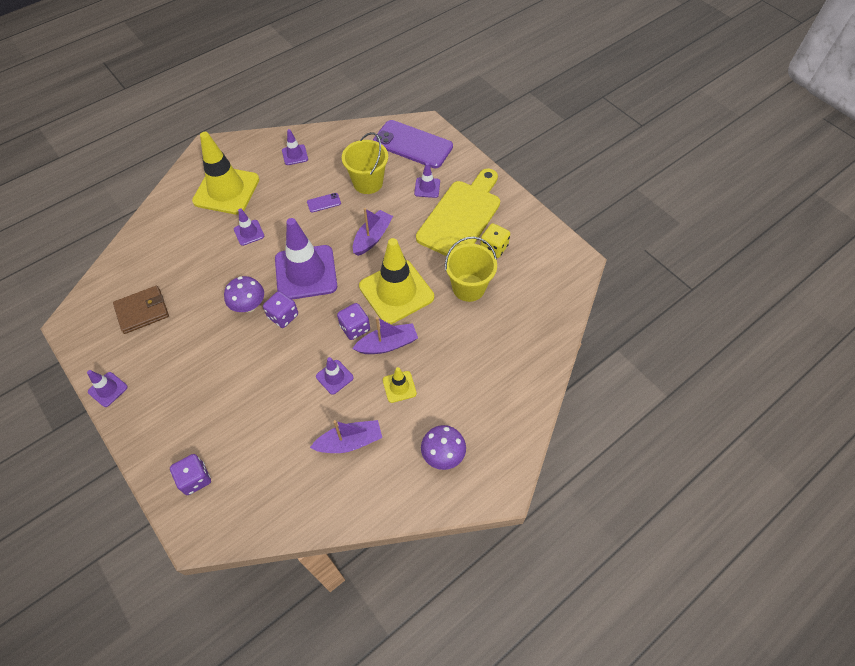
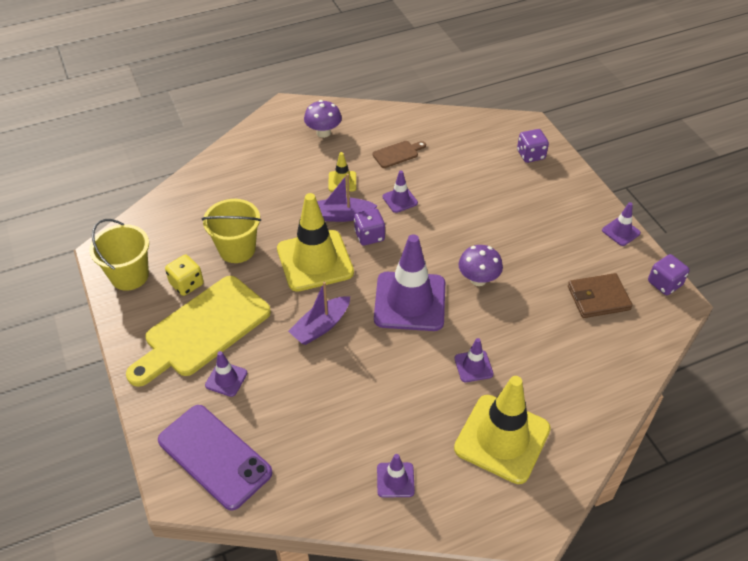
camera: 165 degrees left, 10 degrees down
purple dice [263,291,298,328] -> purple dice moved to [648,254,689,295]
purple phone [307,193,341,213] -> none
purple boat [310,420,382,453] -> brown cutting board [372,141,426,168]
yellow bucket [342,132,388,194] -> yellow bucket moved to [89,219,149,291]

